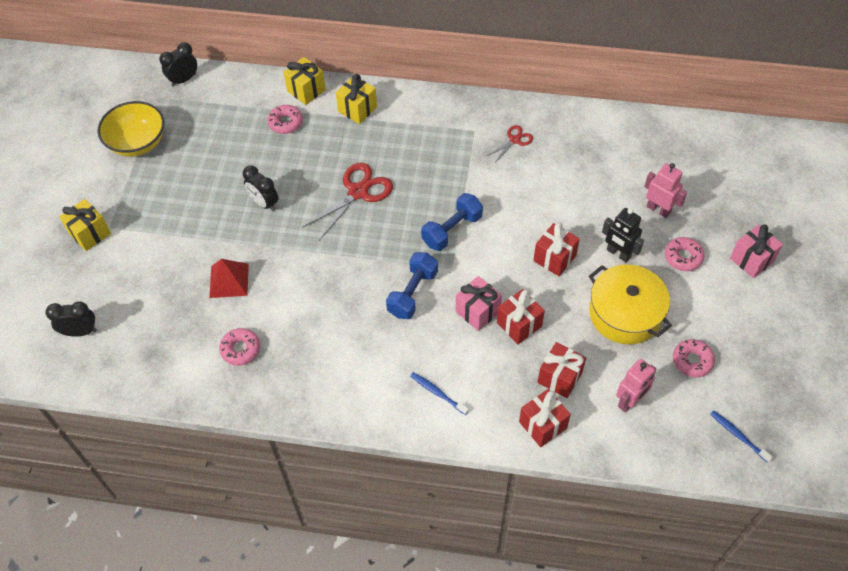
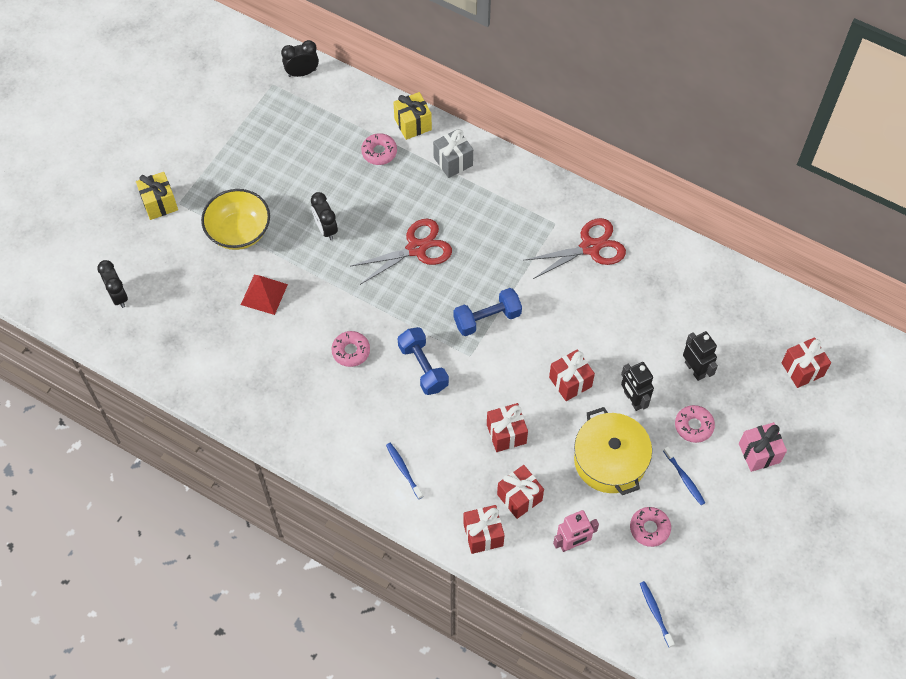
camera: 20 degrees right, 5 degrees up
black clock [46,302,97,337] -> black clock turned 45 degrees clockwise [97,260,128,308]
yellow bowl [98,101,164,157] -> yellow bowl moved to [201,189,270,250]
pink donut [219,328,260,366] -> pink donut moved to [331,331,370,367]
yellow gift [336,74,377,124] -> grey gift [433,129,473,178]
blue dumbbell [386,252,438,319] -> blue dumbbell turned 75 degrees counterclockwise [398,327,449,395]
pink gift [456,276,502,331] -> none
red scissors [487,125,533,161] -> red scissors [525,218,626,279], size x1.86
pink robot [644,163,687,218] -> black robot [683,331,718,381]
none -> blue toothbrush [663,447,705,505]
none -> red gift [781,337,831,388]

